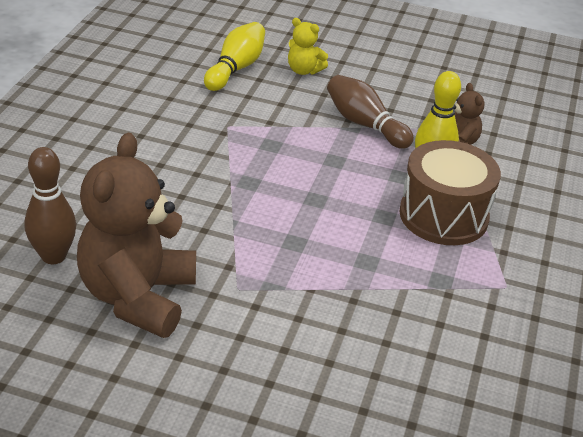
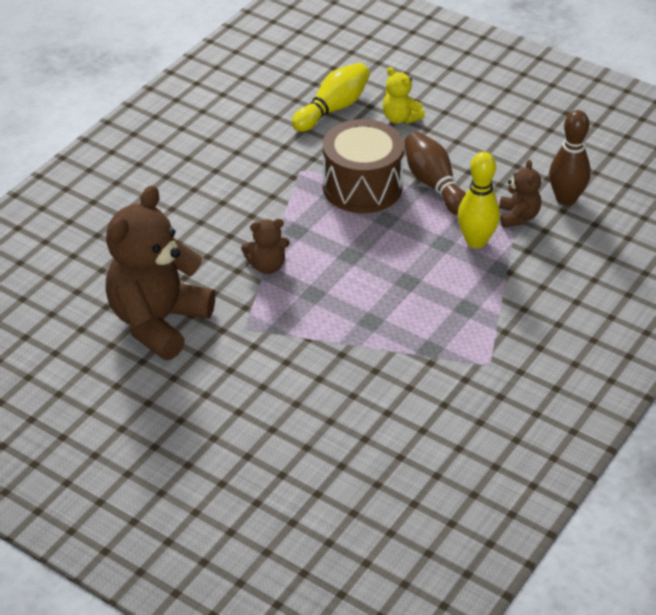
camera: 20 degrees right, 5 degrees up
brown bowling pin [25,147,76,264] -> brown bowling pin moved to [549,110,591,206]
brown drum [399,140,501,245] -> brown drum moved to [323,119,404,213]
none -> brown teddy bear [241,219,290,274]

